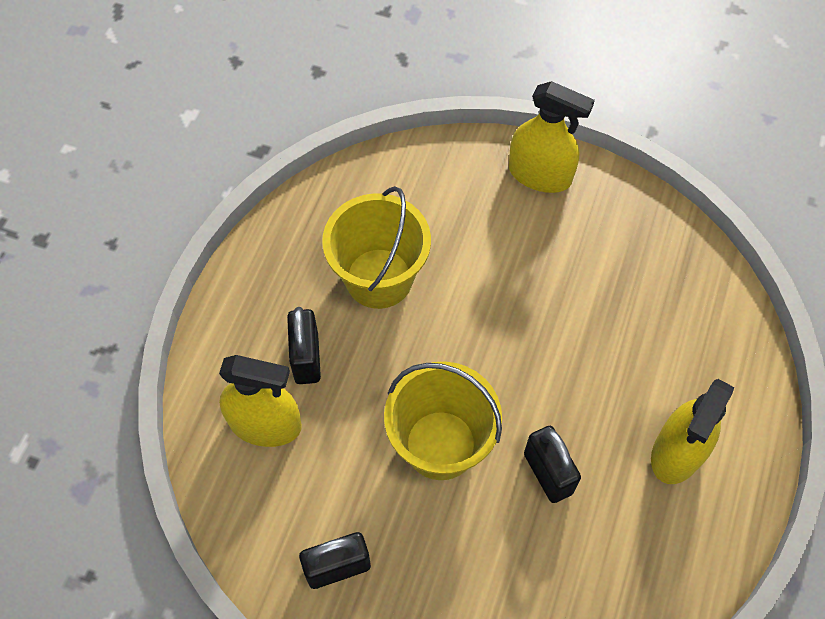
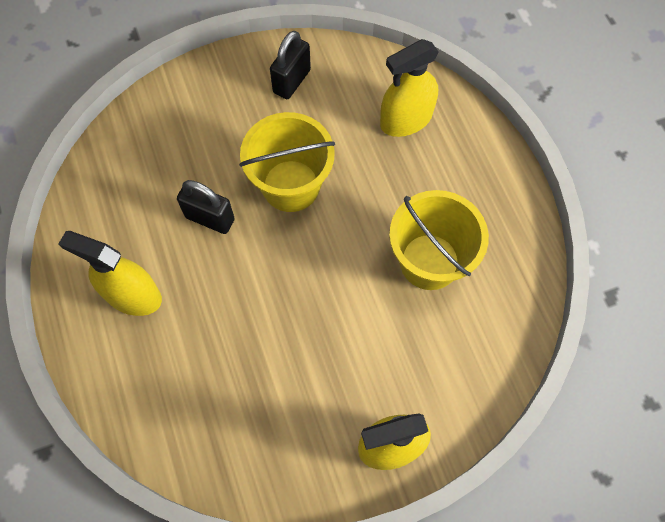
camera: 140 degrees right, 5 degrees up
black padlock [287,307,321,384] -> none
yellow spray bottle [651,379,734,484] -> yellow spray bottle turned 60 degrees counterclockwise [58,231,162,316]

